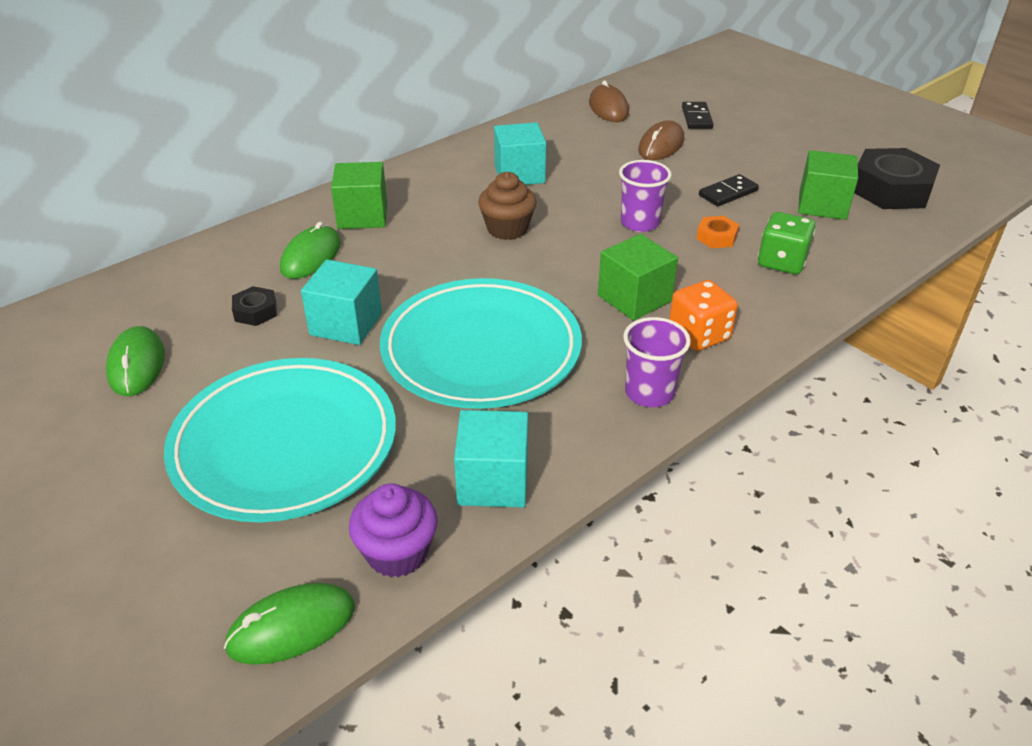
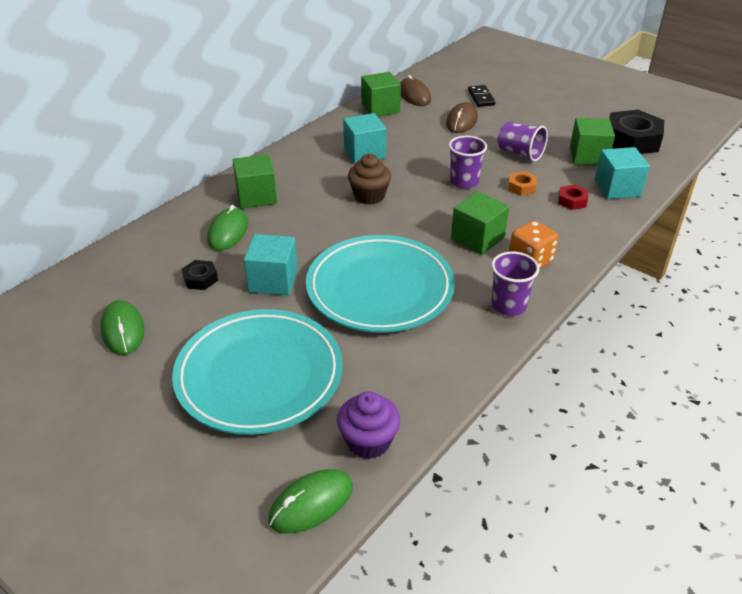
camera: 10 degrees left, 0 degrees up
turquoise cube [454,410,528,508] -> turquoise cube moved to [594,147,650,199]
black domino [699,174,759,206] -> purple cup [498,122,548,162]
green dice [758,212,815,274] -> red nut [558,184,588,210]
none -> green cube [361,72,401,117]

